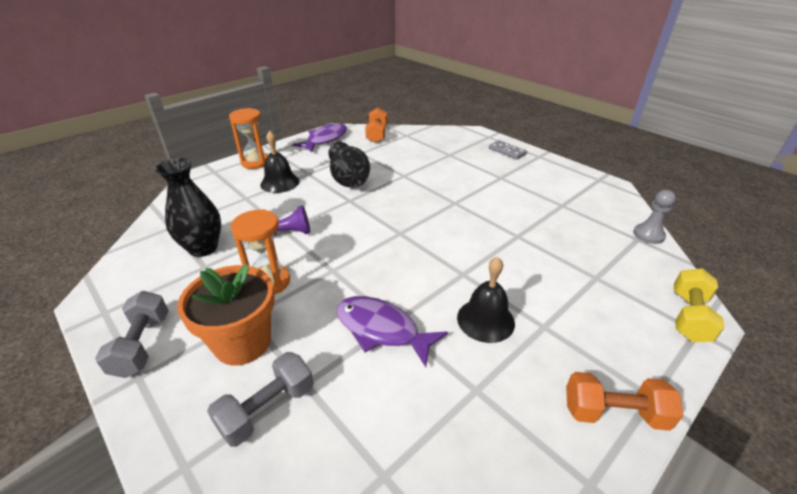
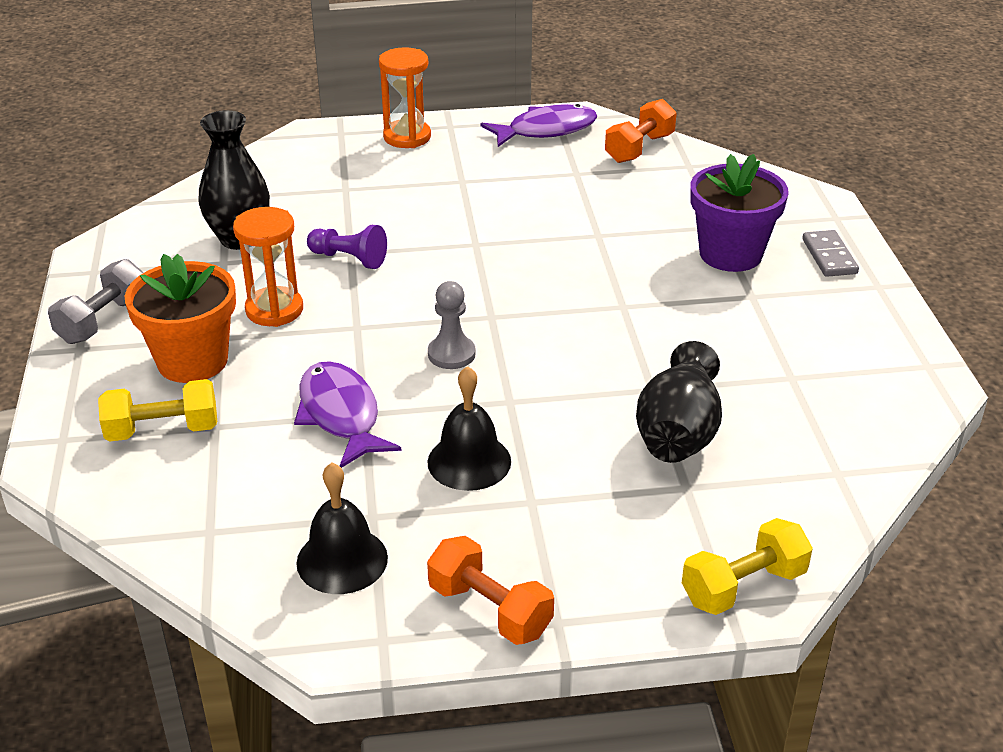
camera: 35 degrees right, 0 degrees up
grey dumbbell [207,352,314,447] -> yellow dumbbell [98,379,217,442]
black bell [260,131,299,193] -> black bell moved to [296,463,388,594]
black vase [328,142,370,187] -> black vase moved to [636,341,722,463]
grey pawn [633,190,676,244] -> grey pawn moved to [428,281,476,369]
none -> purple flower pot [690,154,789,272]

